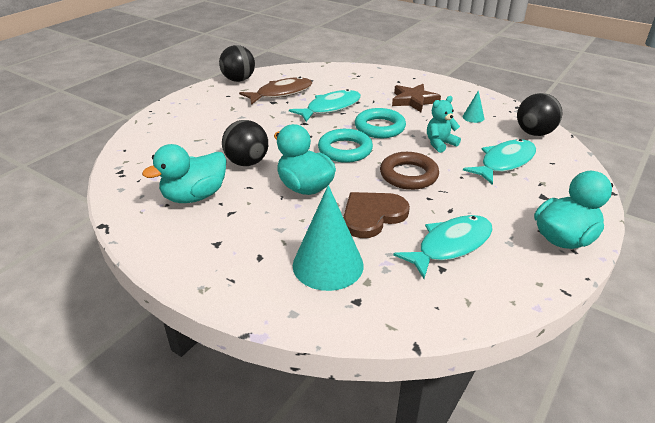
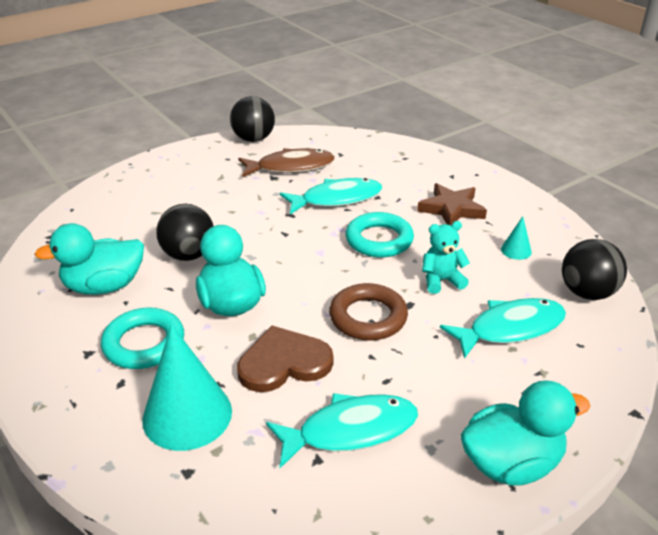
camera: 20 degrees right, 0 degrees up
turquoise ring [318,129,373,163] -> turquoise ring moved to [101,308,184,369]

